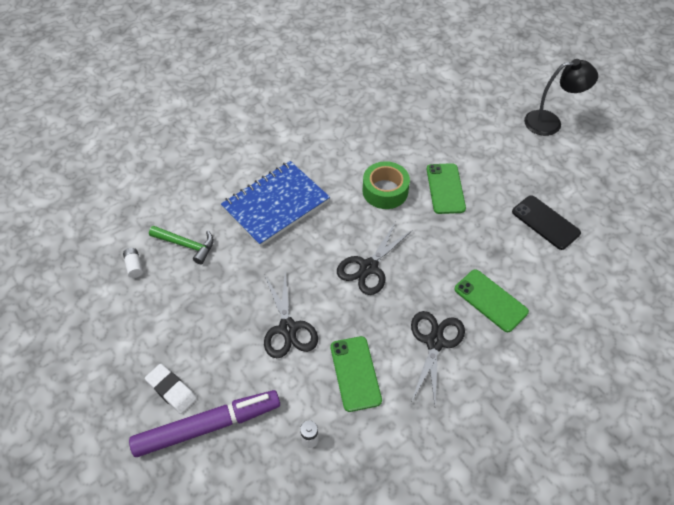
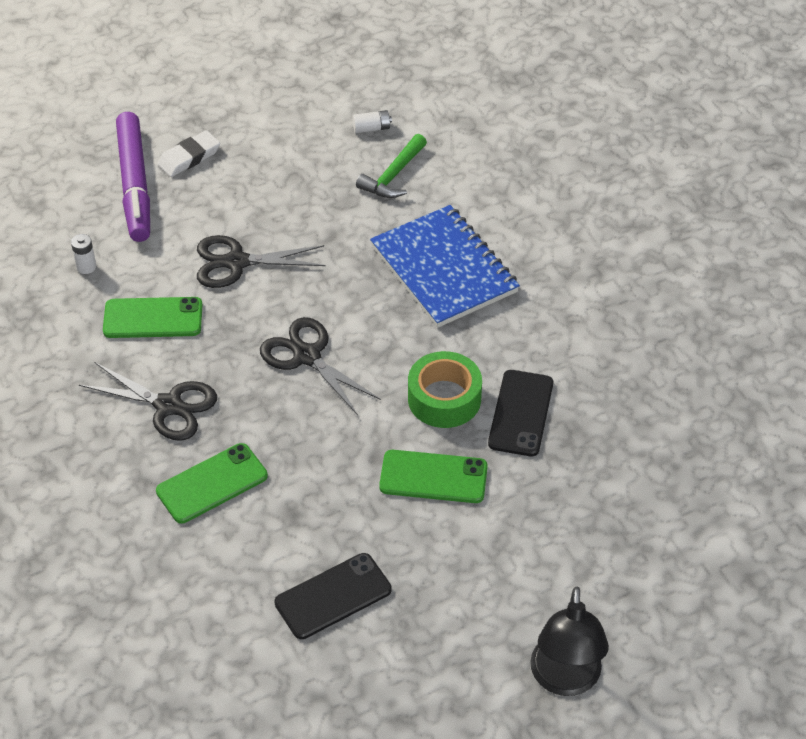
camera: 100 degrees right, 5 degrees down
none -> black phone [488,370,553,456]

